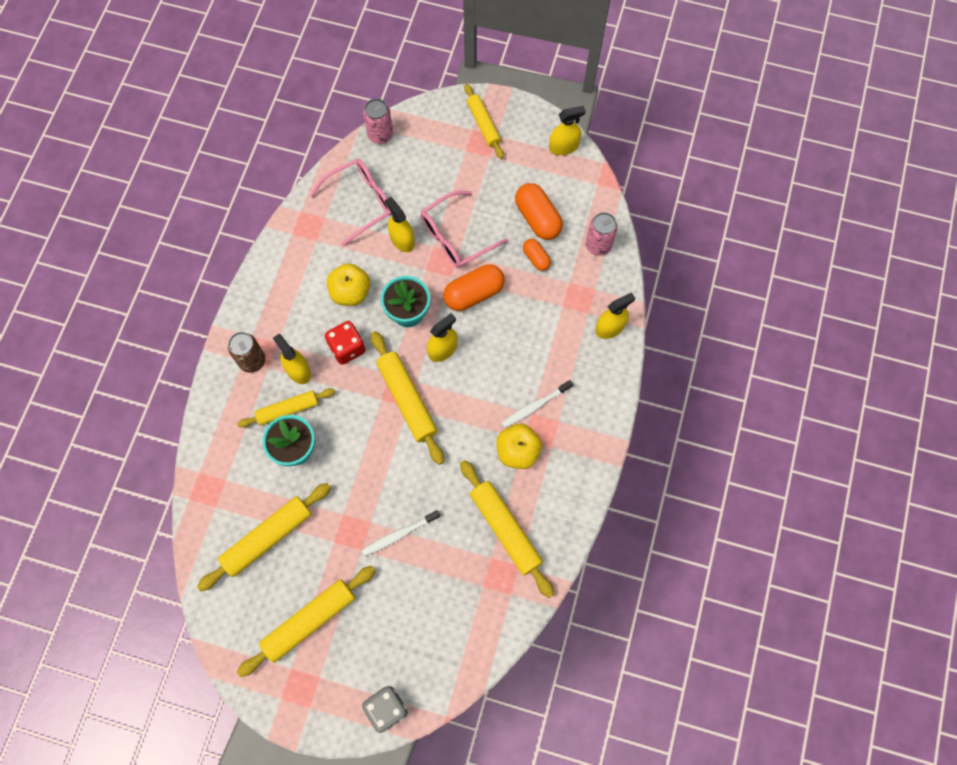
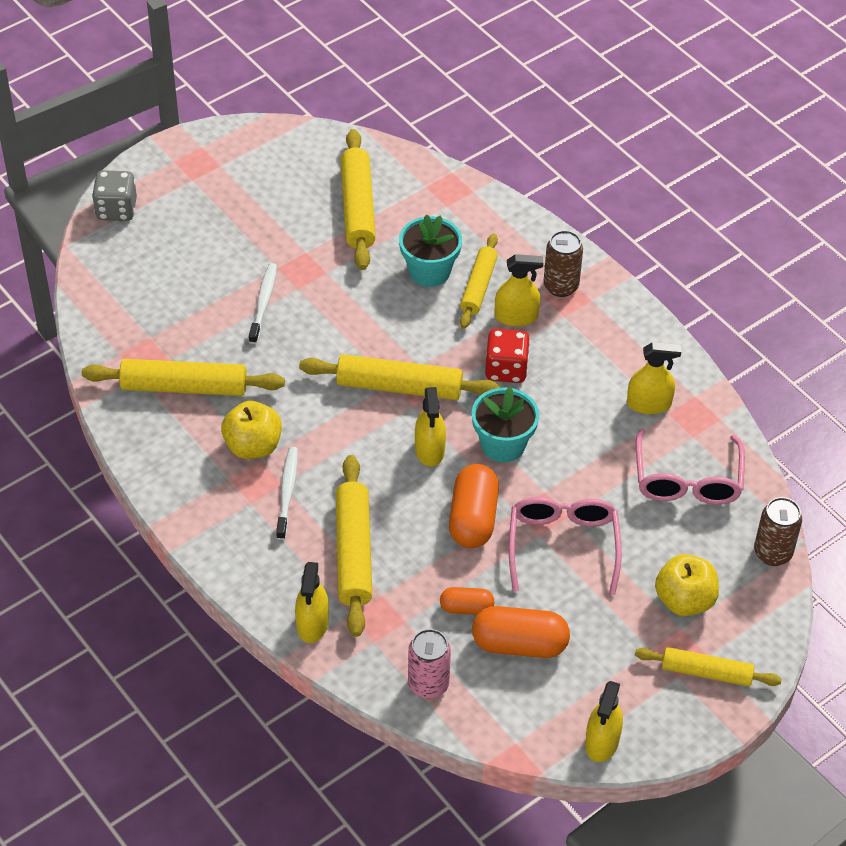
camera: 125 degrees right, 20 degrees down
yellow rolling pin [237,566,376,677] -> yellow rolling pin moved to [336,455,372,637]
yellow apple [327,263,370,306] -> yellow apple moved to [655,554,719,616]
pink can [363,99,393,144] -> brown can [754,497,802,566]
yellow spray bottle [385,197,415,252] -> yellow spray bottle moved to [627,342,681,414]

